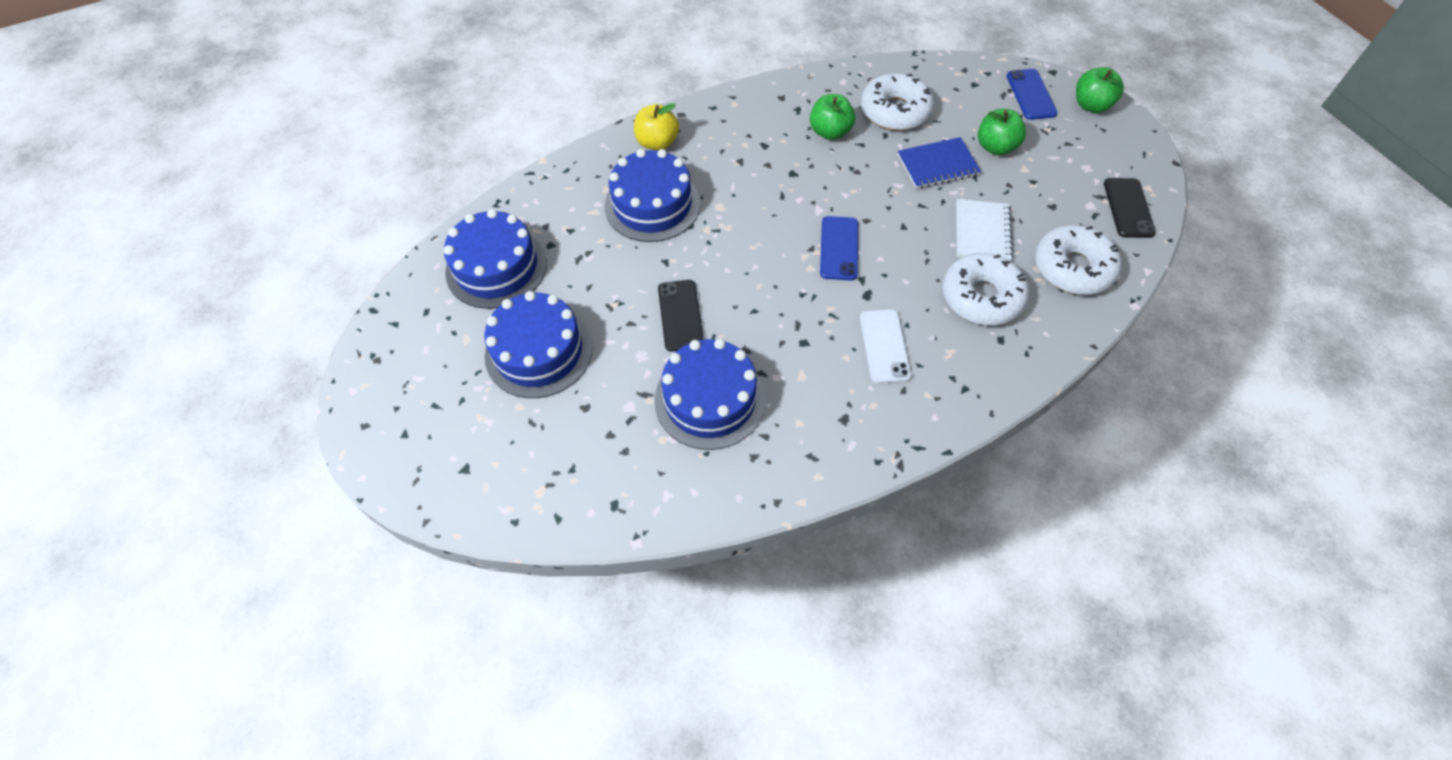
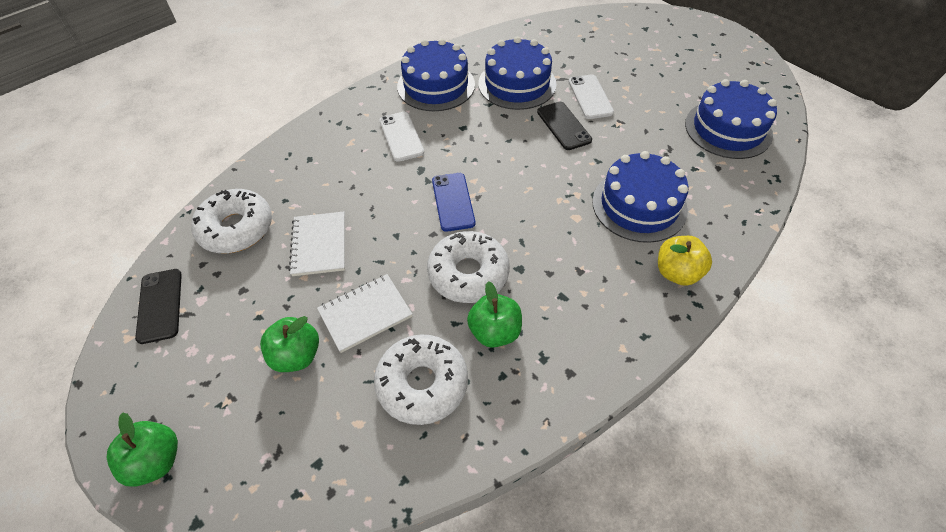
camera: 165 degrees right, 5 degrees down
blue cake [484,291,593,398] -> blue cake moved to [397,39,475,111]
blue notebook [897,137,981,189] -> white notebook [317,274,412,353]
white donut [942,253,1029,325] -> white donut moved to [427,231,510,303]
blue phone [1007,69,1058,120] -> none
none -> white phone [569,74,614,119]

